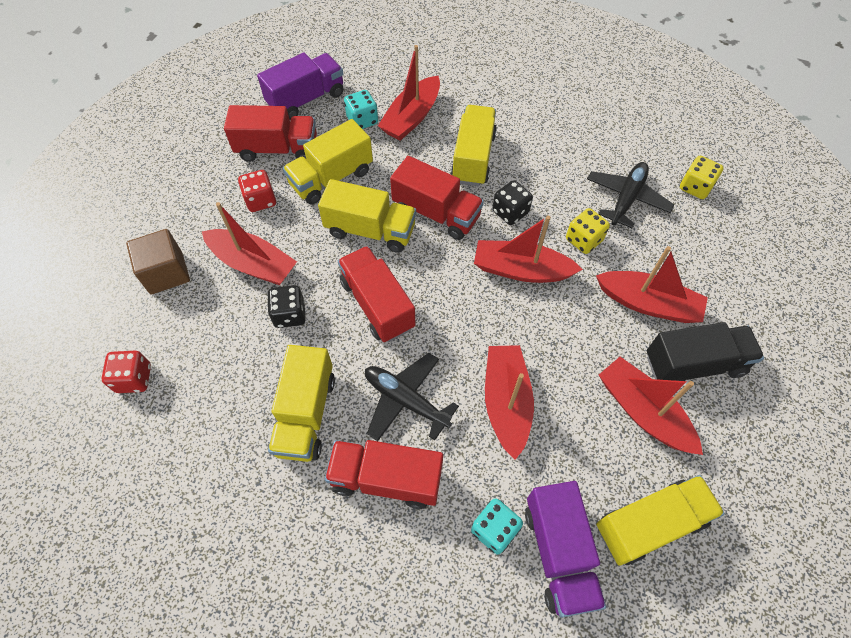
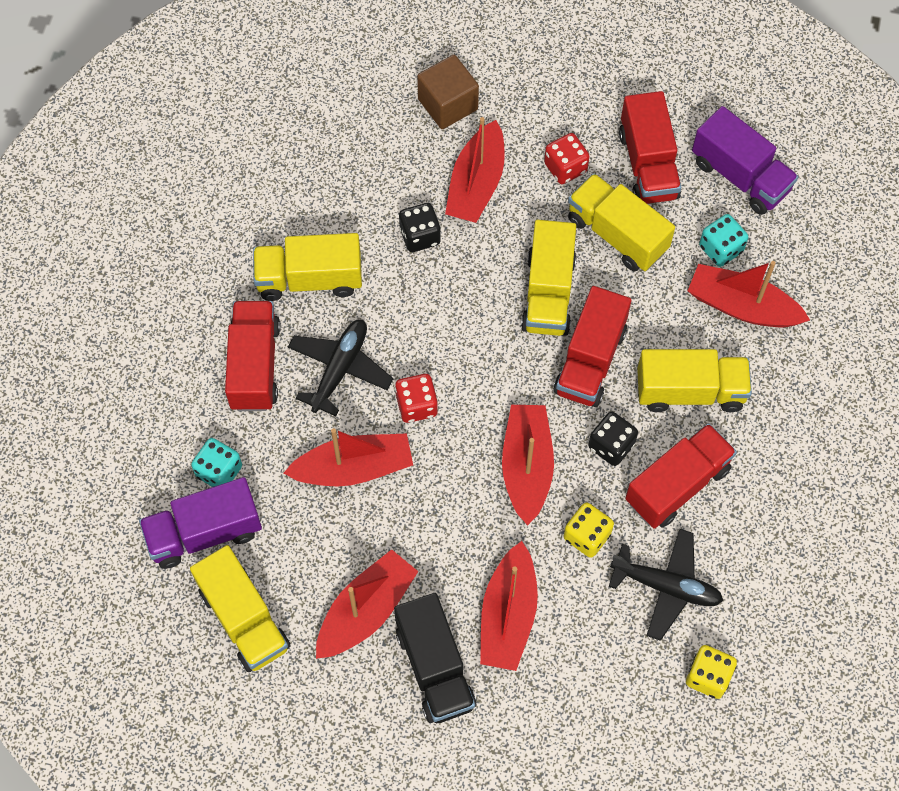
camera: 80 degrees right, 5 degrees up
red dice [101,351,151,393] -> red dice moved to [395,374,438,423]
red truck [338,246,416,342] -> red truck moved to [625,423,737,529]

